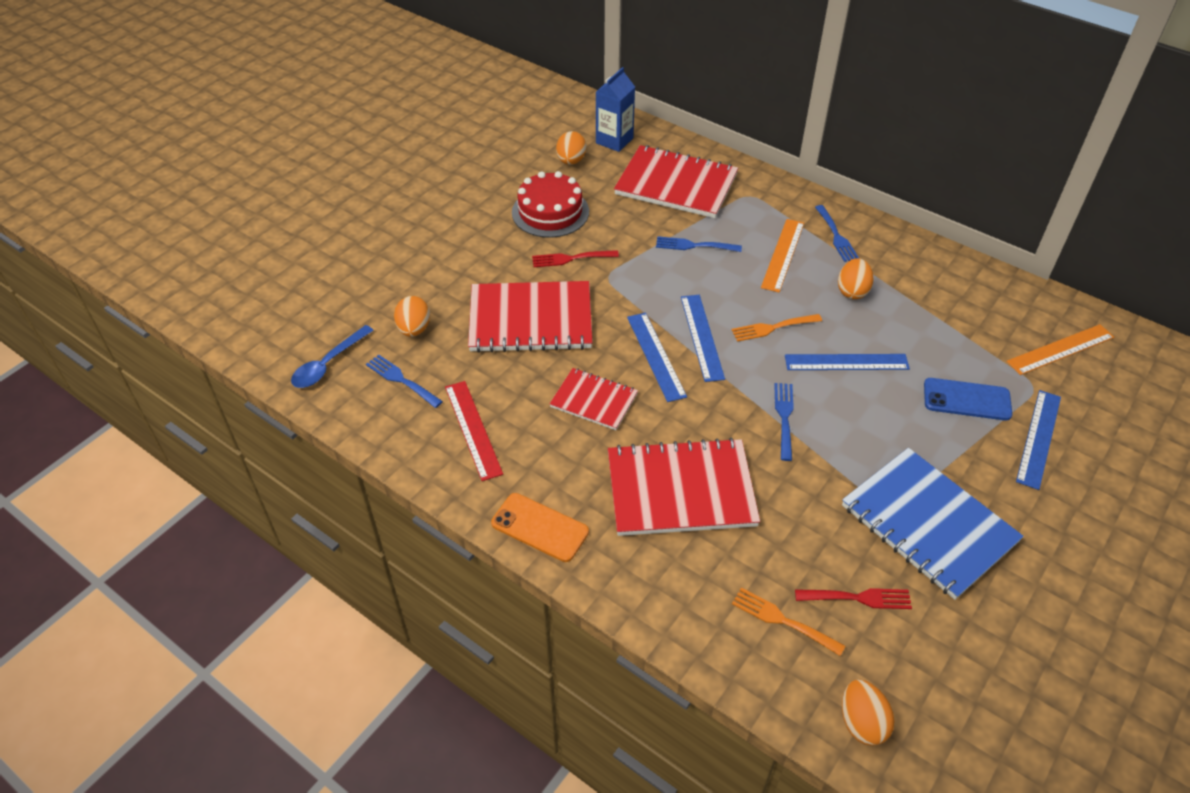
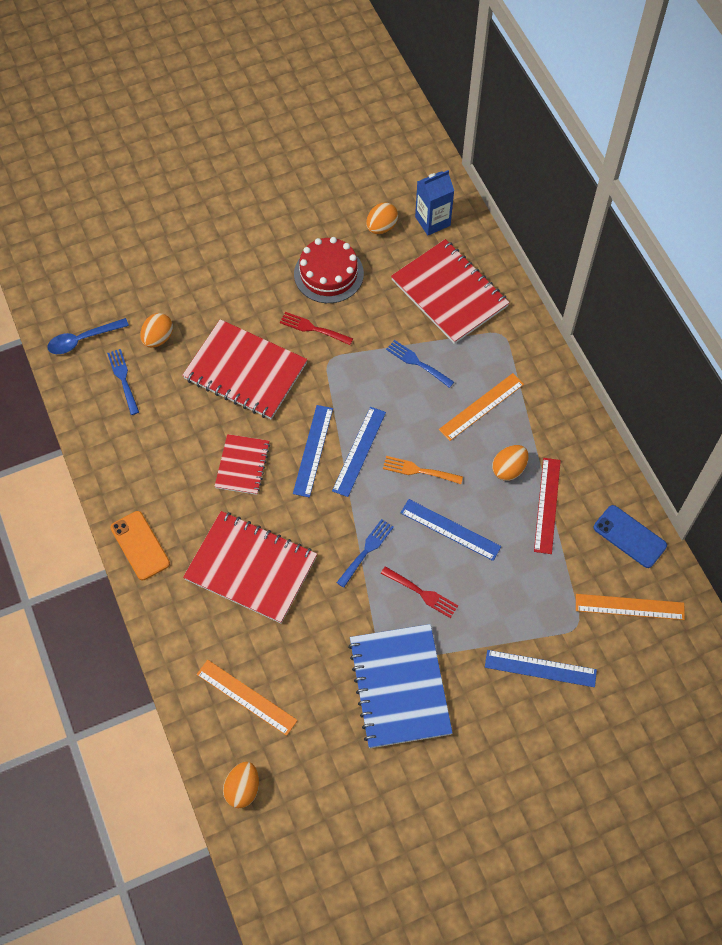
camera: 30 degrees right, 15 degrees up
red ruler [445,381,503,481] -> red ruler moved to [534,458,561,554]
red notebook [550,368,638,430] -> red notebook turned 45 degrees clockwise [214,434,270,495]
orange fork [732,588,845,656] -> orange ruler [196,660,298,736]
red fork [795,588,912,609] -> red fork moved to [381,566,458,618]
blue fork [815,205,859,262] -> none
blue phone [924,378,1012,420] -> blue phone moved to [594,505,667,568]
blue ruler [1016,390,1061,490] -> blue ruler turned 45 degrees clockwise [485,650,597,687]

